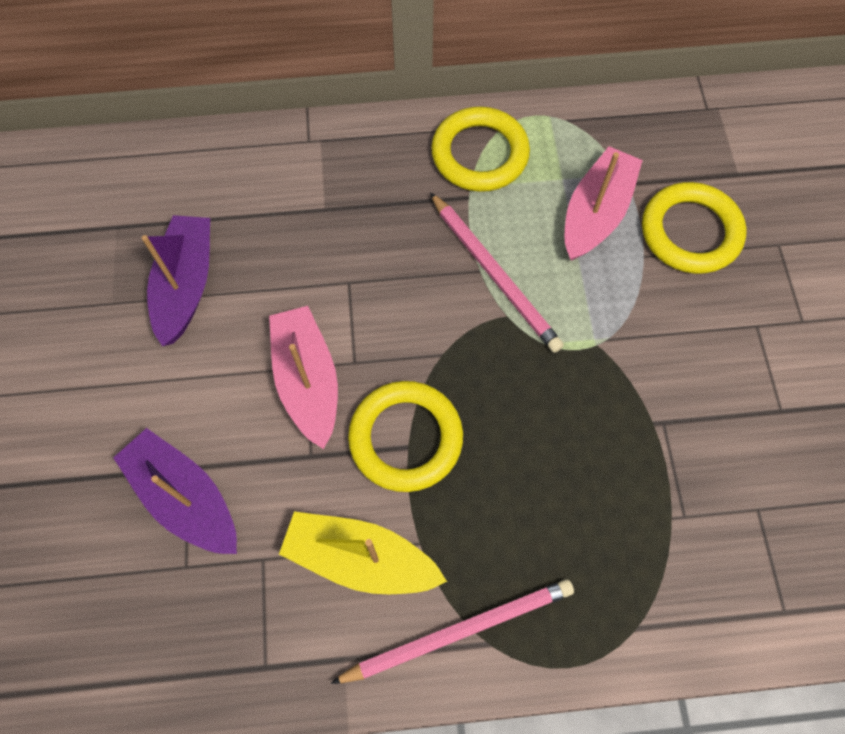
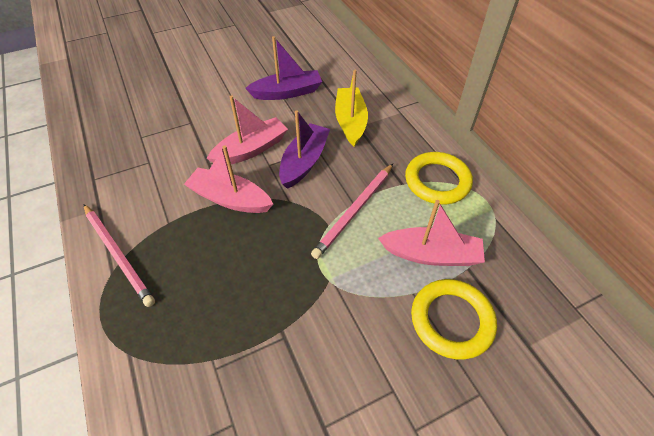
camera: 70 degrees right, 15 degrees down
purple boat [113,428,237,554] -> purple boat moved to [279,110,330,189]
yellow boat [279,511,447,594] -> yellow boat moved to [335,70,368,147]
yellow ring [348,381,463,492] -> pink boat [184,145,273,213]

